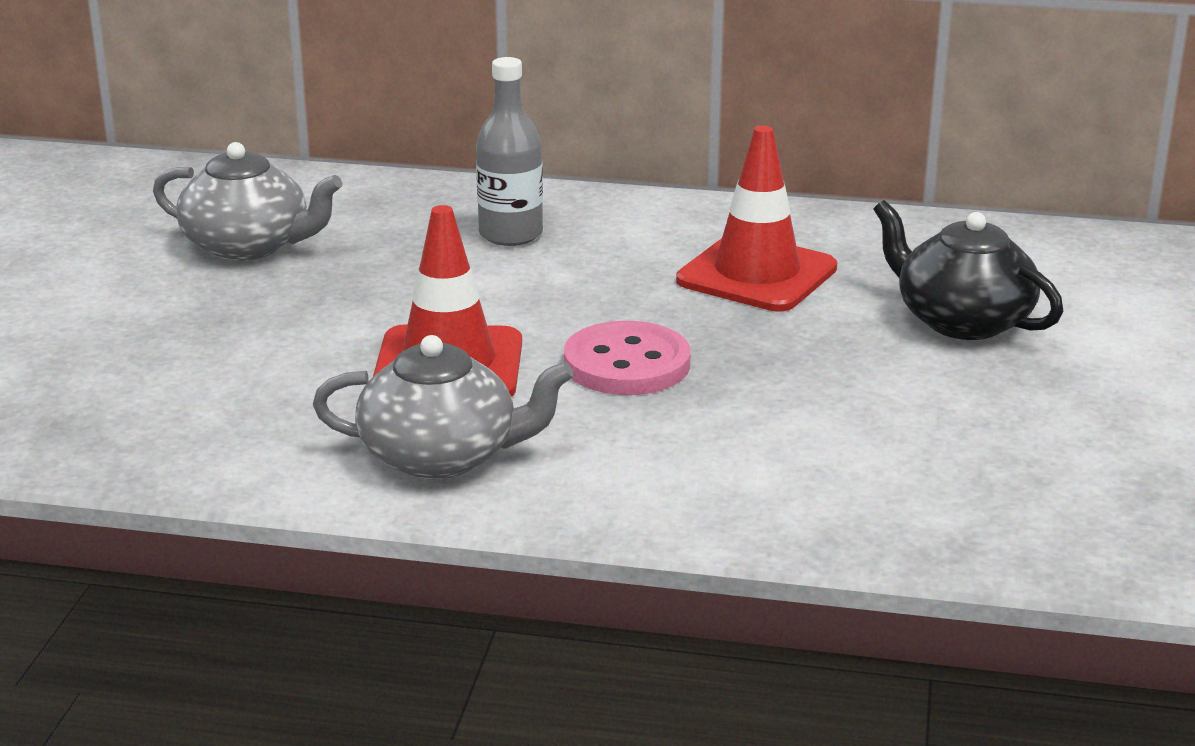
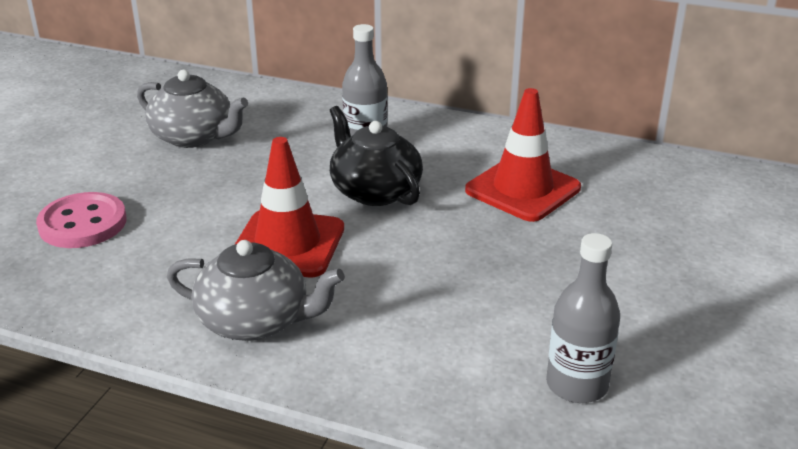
camera: 10 degrees right, 5 degrees up
pink button [564,321,690,395] -> pink button moved to [36,192,127,248]
black teapot [873,200,1063,340] -> black teapot moved to [330,106,423,206]
none -> grey bottle [546,233,620,403]

